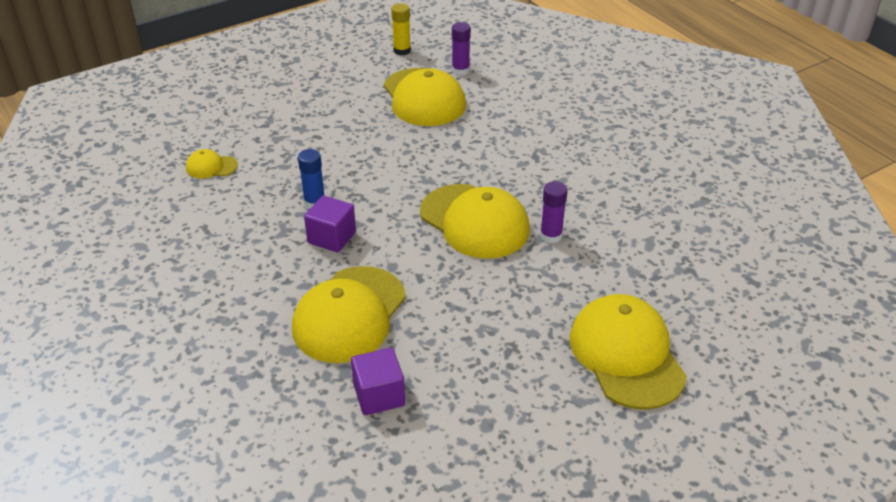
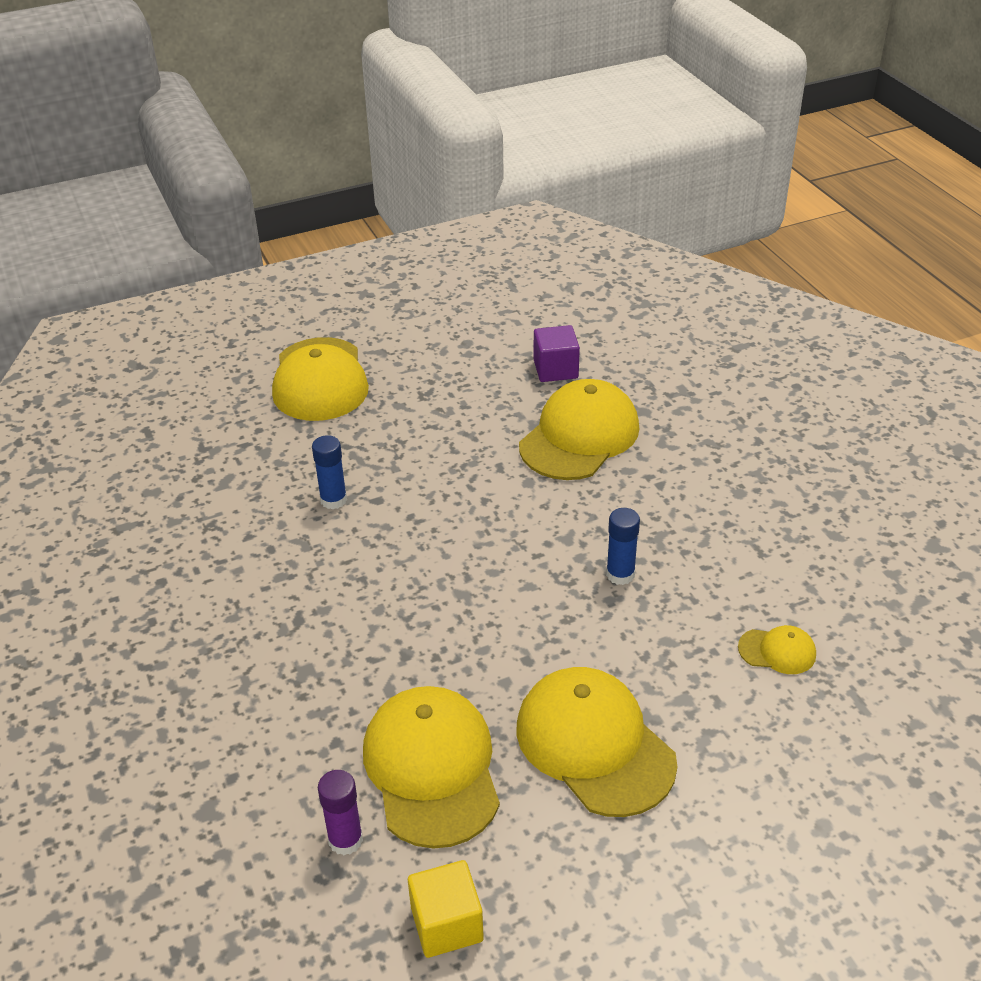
camera: 170 degrees left, 0 degrees up
purple cube [304,195,356,253] -> none
yellow glue stick [391,3,411,55] -> yellow cube [408,860,484,958]
yellow cap [420,184,530,259] -> yellow cap moved to [516,667,677,817]
purple glue stick [540,181,568,243] -> blue glue stick [312,435,347,509]

